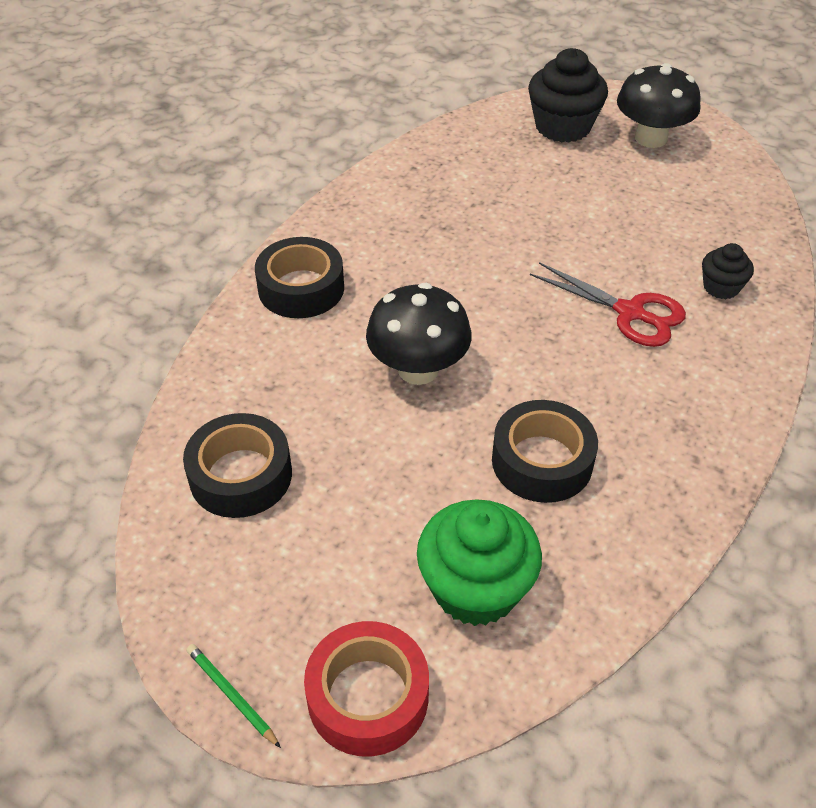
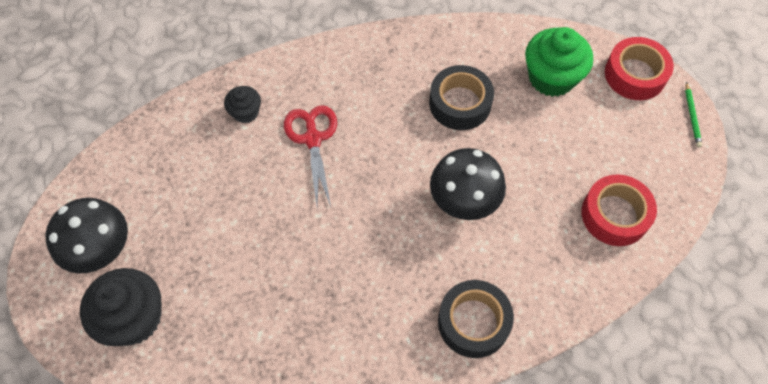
camera: 135 degrees left, 15 degrees up
black tape [183,413,292,518] -> red tape [582,174,657,246]

